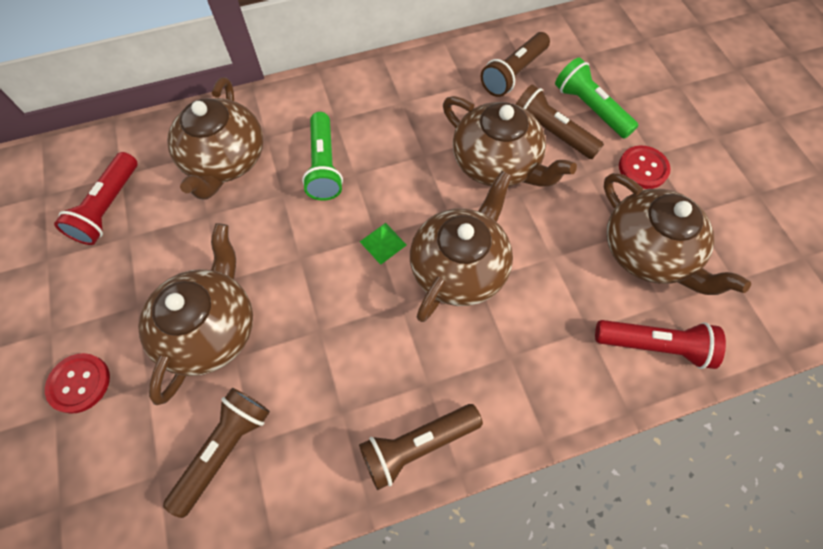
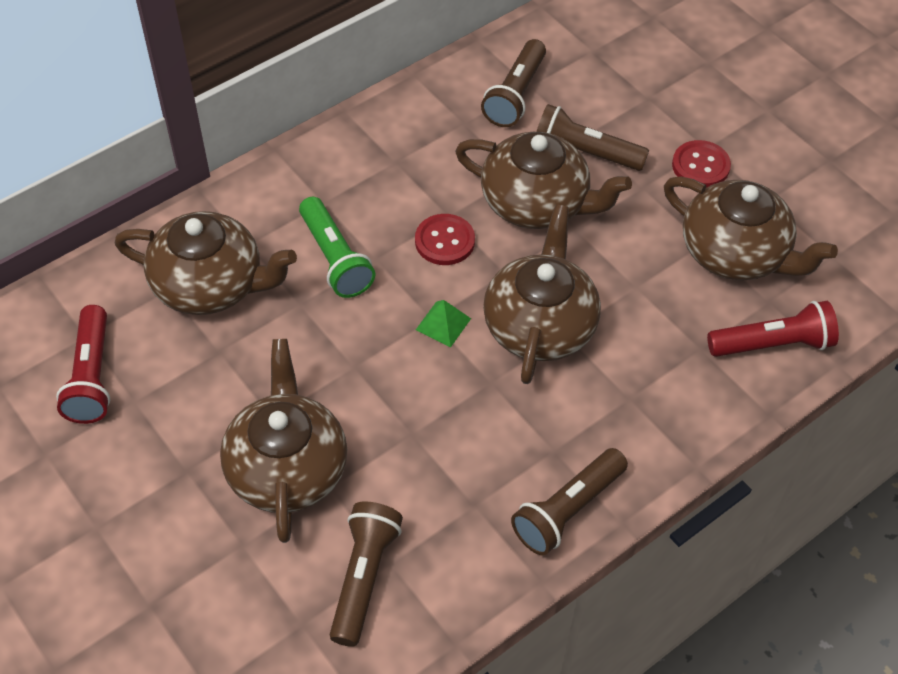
camera: 20 degrees left, 10 degrees down
red button [45,353,110,414] -> red button moved to [415,214,475,265]
brown teapot [167,77,264,200] -> brown teapot turned 60 degrees counterclockwise [115,211,297,315]
green flashlight [555,57,638,139] -> none

